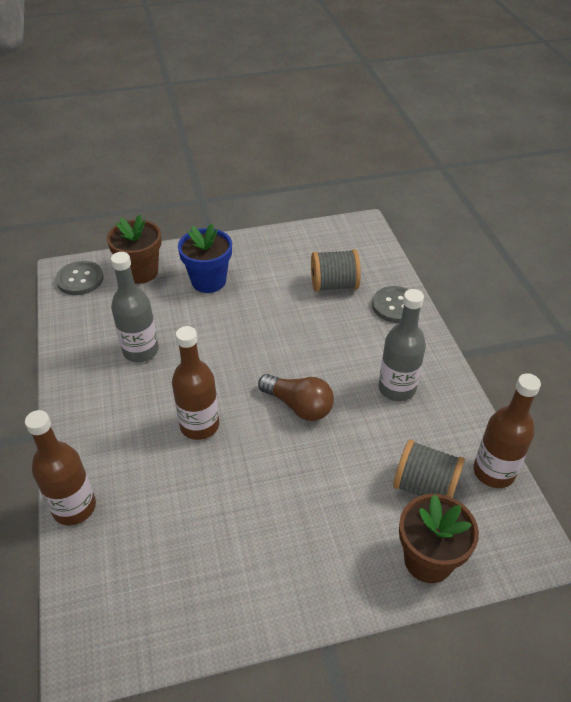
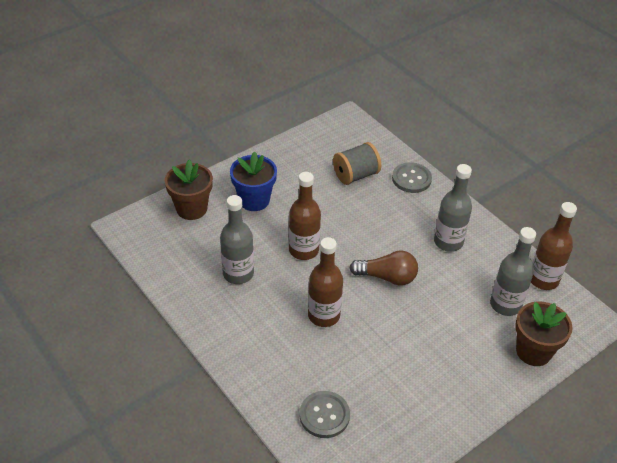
camera: 25 degrees left, 0 degrees up
brown bottle [25,410,96,525] -> brown bottle moved to [289,172,321,260]
grey button [56,261,104,295] -> grey button moved to [299,391,350,438]
grey spool [393,439,465,498] -> grey bottle [490,227,536,316]

